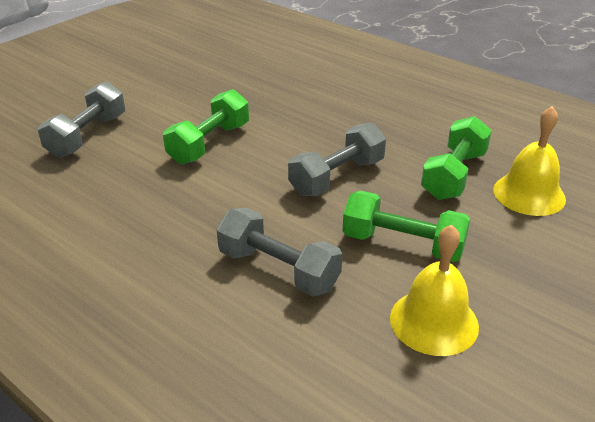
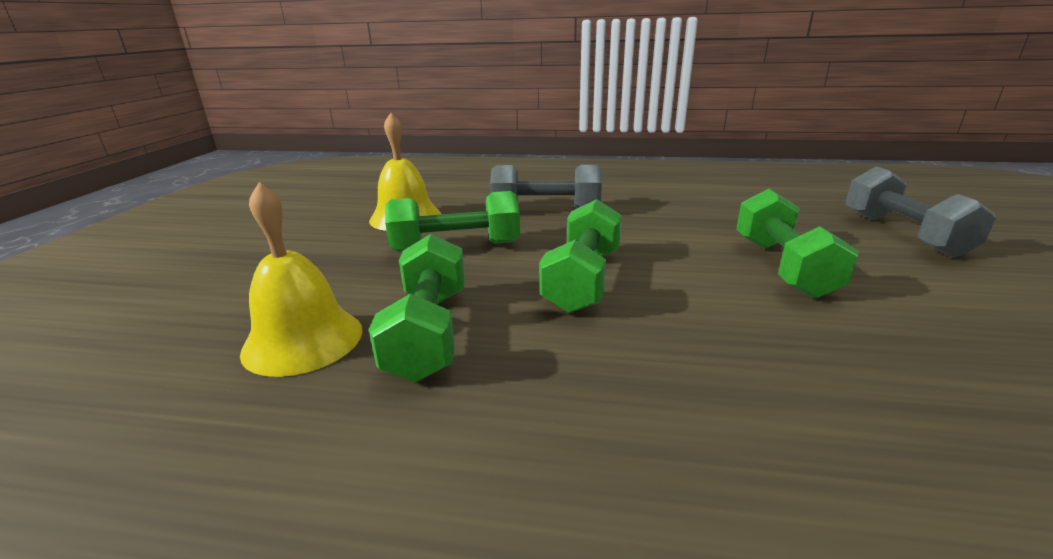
camera: 150 degrees right, 10 degrees down
grey dumbbell [288,123,386,196] -> green dumbbell [539,199,622,313]

